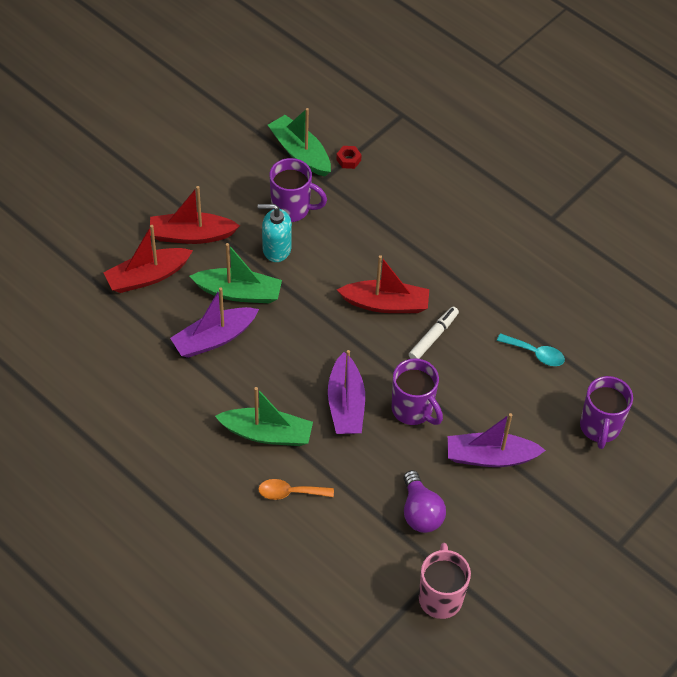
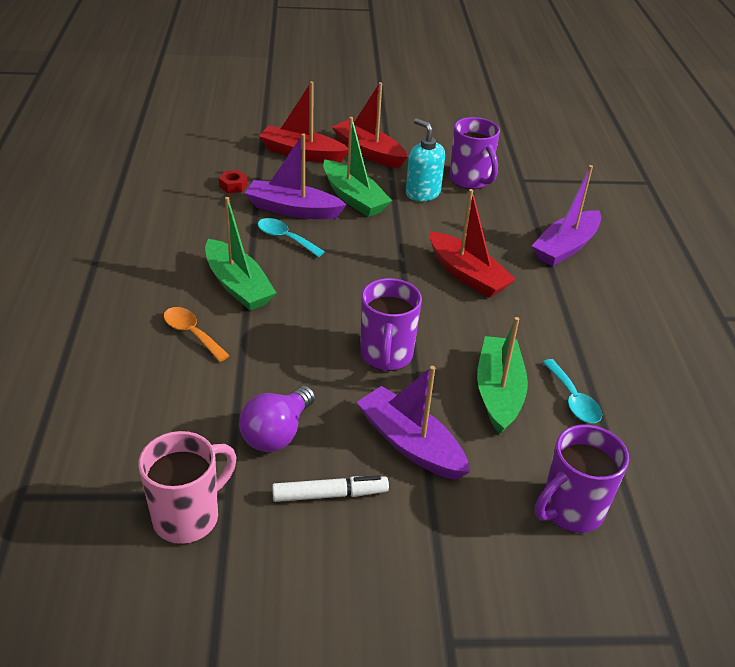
camera: 45 degrees right, 15 degrees down
green boat [268,108,331,177] -> green boat moved to [477,317,528,434]
purple boat [328,350,365,434] -> purple boat moved to [532,165,601,266]
red nut [336,146,362,169] -> red nut moved to [219,170,248,193]
white marker [409,307,459,359] -> white marker moved to [272,475,389,502]
none -> turquoise spoon [258,218,325,257]

